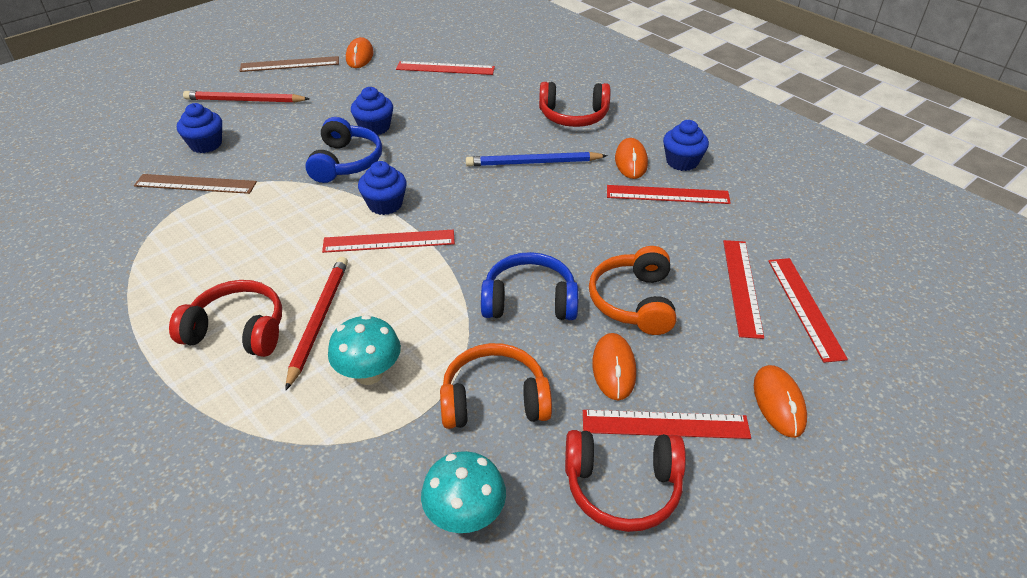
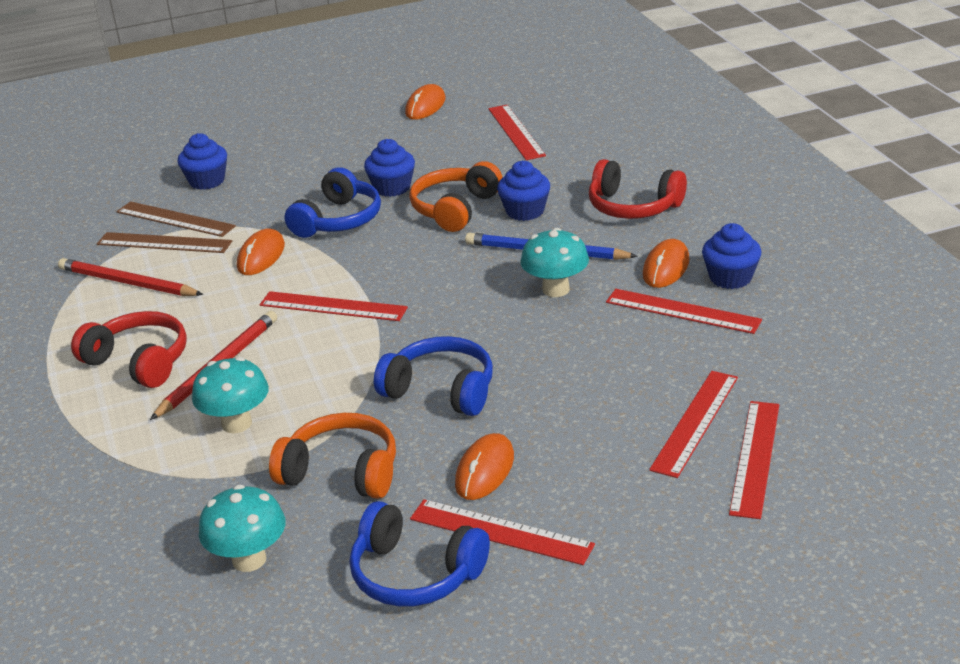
camera: 25 degrees right, 10 degrees down
red pencil [183,91,310,103] -> red pencil moved to [58,258,203,296]
brown ruler [240,56,339,72] -> brown ruler moved to [97,232,232,253]
blue cupcake [358,161,407,215] -> blue cupcake moved to [497,161,550,221]
red ruler [396,61,495,75] -> red ruler turned 45 degrees clockwise [488,105,546,160]
red headphones [565,430,686,532] -> blue headphones [349,501,490,607]
orange headphones [589,246,676,335] -> orange headphones moved to [409,161,503,232]
orange mouse [754,365,807,438] -> orange mouse moved to [237,228,285,275]
none -> turquoise mushroom [520,228,589,297]

